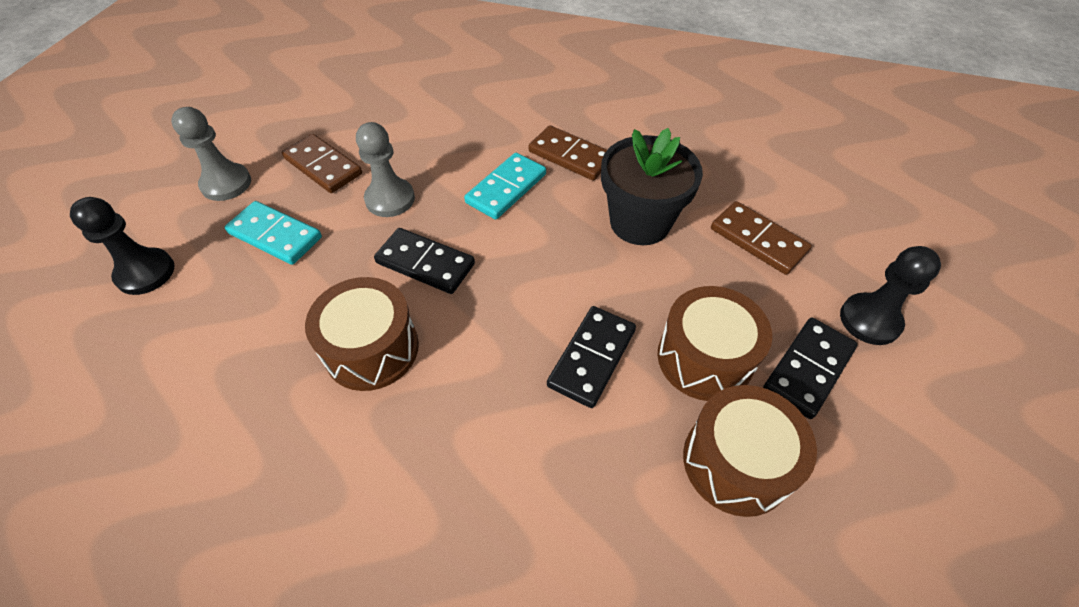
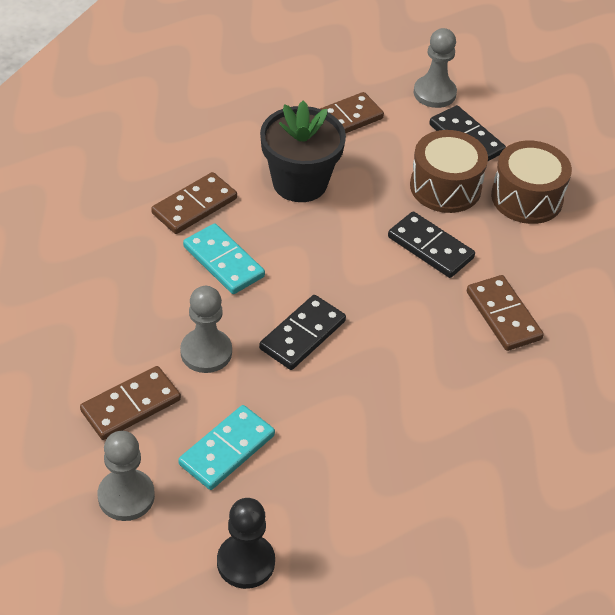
camera: 80 degrees left, 5 degrees down
brown drum [305,277,419,391] -> none
black pawn [840,246,941,345] -> grey pawn [414,28,457,108]
none -> brown domino [467,275,544,351]

